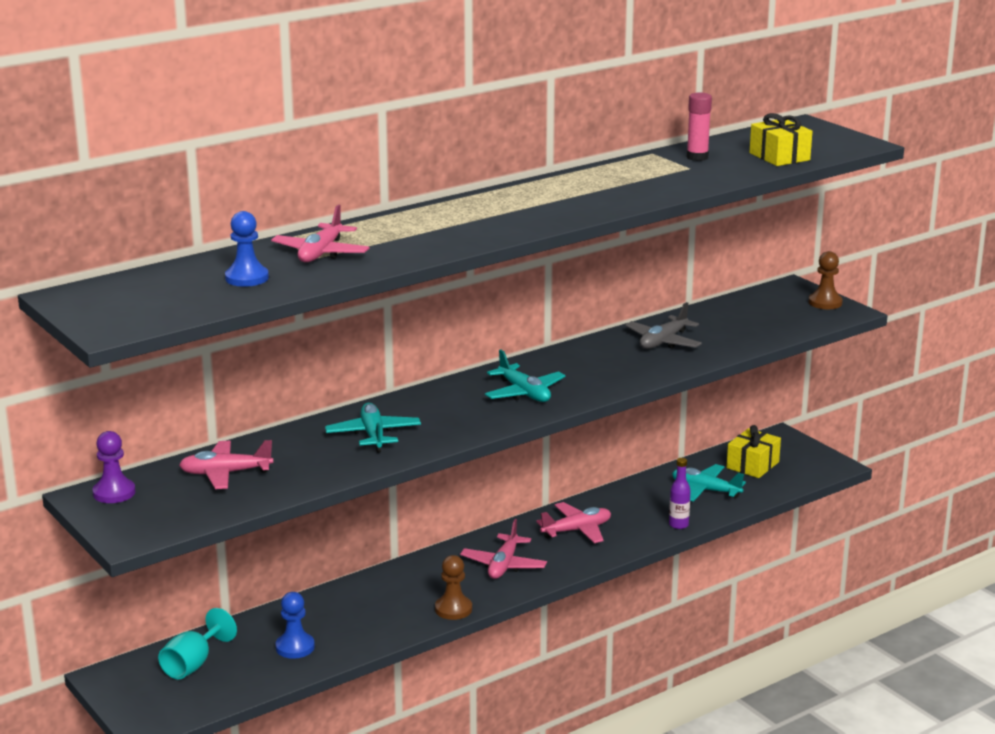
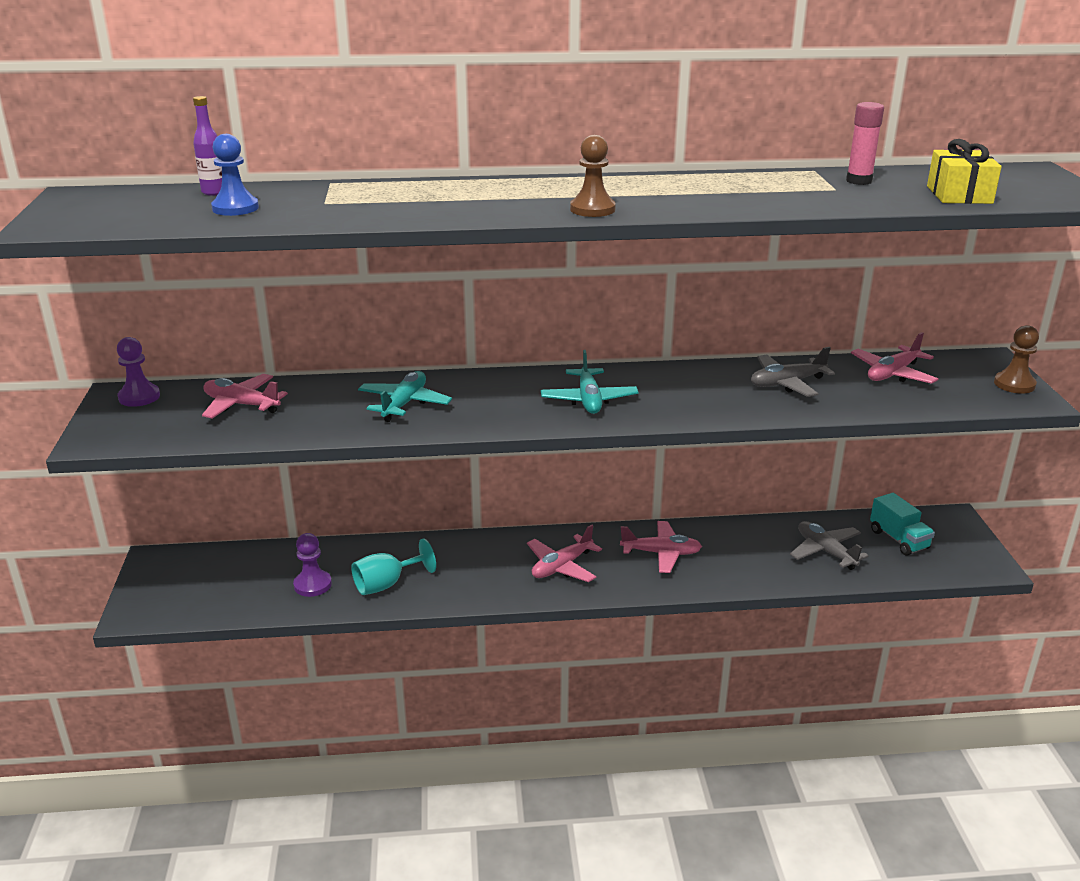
camera: 30 degrees right, 5 degrees up
turquoise goblet [158,608,237,680] -> turquoise goblet moved to [351,538,436,595]
pink plane [271,205,369,262] -> pink plane moved to [851,332,938,384]
blue pawn [275,592,315,659] -> purple pawn [293,533,332,597]
brown pawn [435,555,472,620] -> brown pawn moved to [570,135,616,217]
purple bottle [669,458,691,529] -> purple bottle moved to [193,96,222,196]
turquoise plane [672,464,746,502] -> grey plane [790,521,869,570]
yellow gift [727,425,781,478] -> turquoise truck [870,493,935,556]

